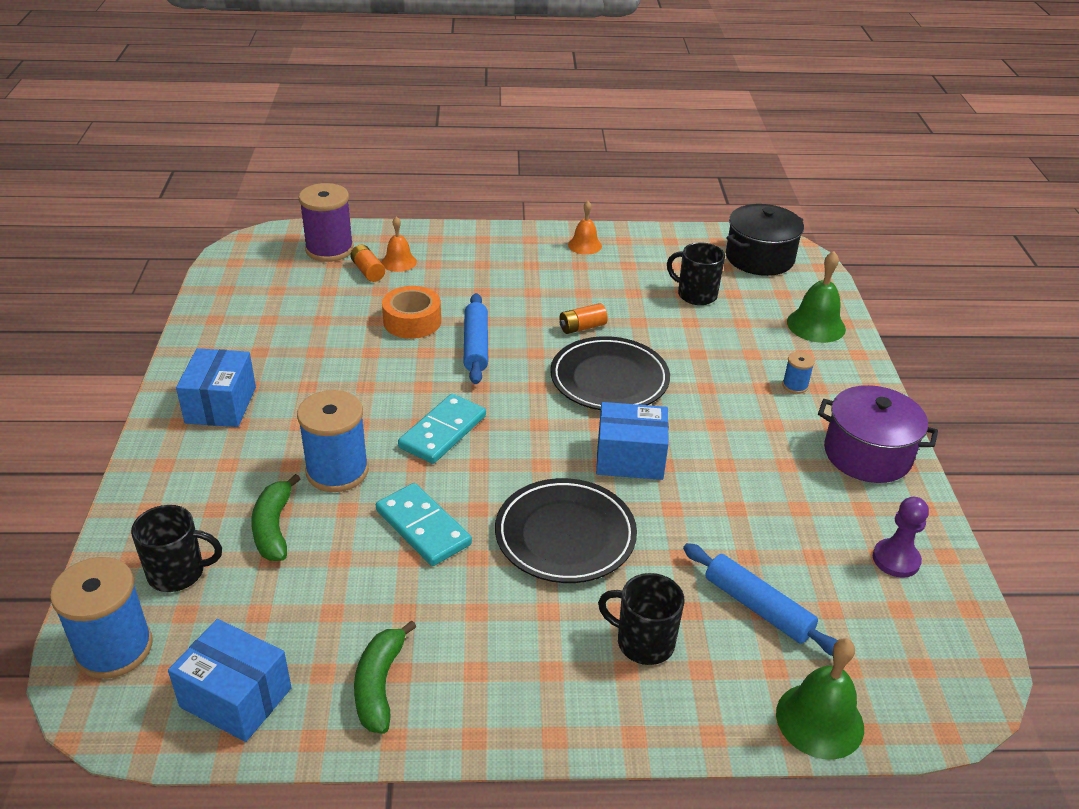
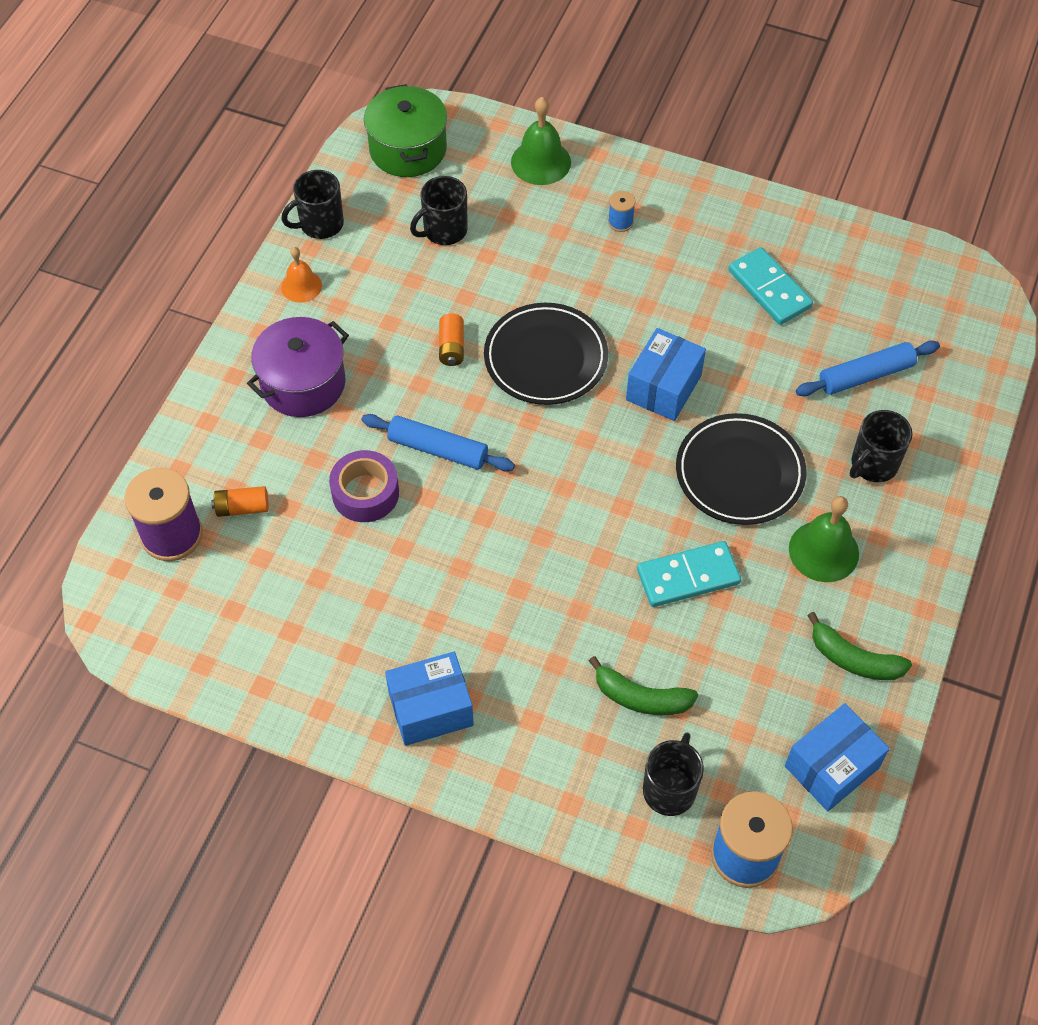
camera: 65 degrees left, 20 degrees up
blue box [176,348,256,427] -> blue box turned 45 degrees counterclockwise [385,652,474,746]
blue spool [297,390,369,492] -> none
orange bell [382,216,417,272] -> none
orange tape [382,286,441,339] -> purple tape [329,450,399,522]
turquoise domino [398,394,486,464] -> turquoise domino moved to [728,247,813,325]
black pot [726,204,804,276] -> green pot [364,84,447,177]
green bell [776,638,864,759] -> green bell moved to [789,496,859,582]
purple pot [818,385,938,483] -> purple pot moved to [247,317,349,417]
purple pawn [873,497,929,578] -> none
none -> black mug [281,170,344,239]

